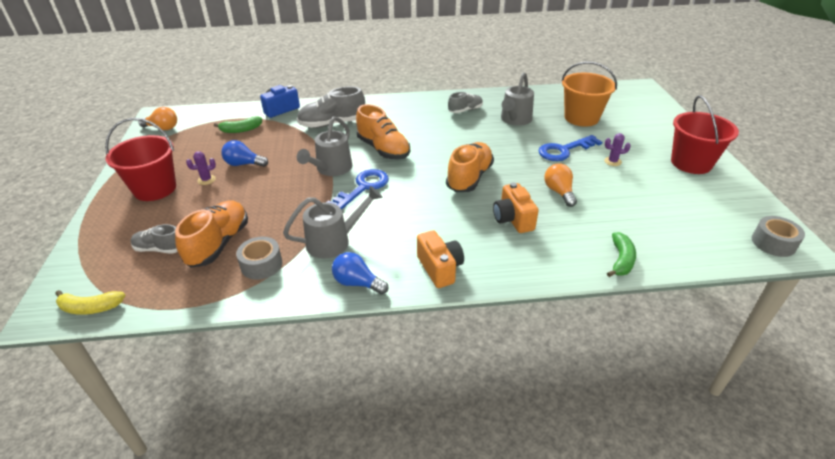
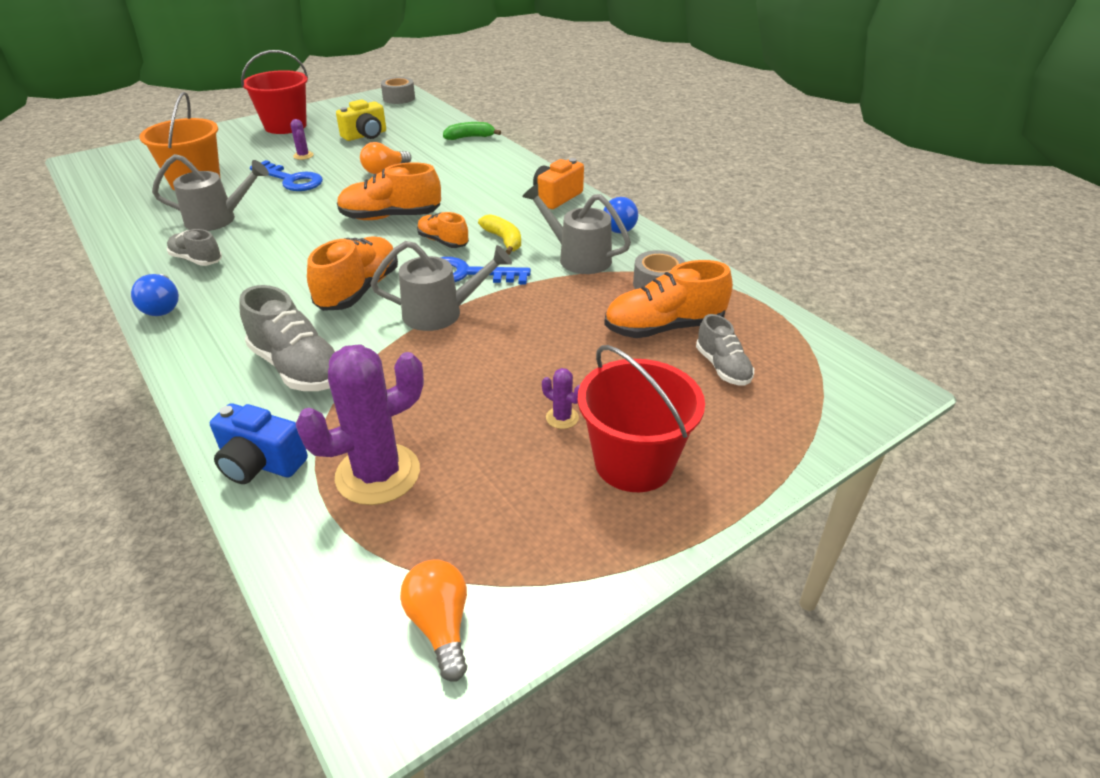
camera: 120 degrees left, 0 degrees up
yellow banana [55,290,125,315] -> yellow banana moved to [478,214,521,255]
green banana [214,117,262,133] -> purple cactus [296,344,424,505]
blue light bulb [221,140,268,167] -> blue light bulb moved to [131,274,179,316]
orange camera [493,182,539,233] -> none
none -> yellow camera [336,99,386,141]
none -> orange shoe [417,212,469,248]

